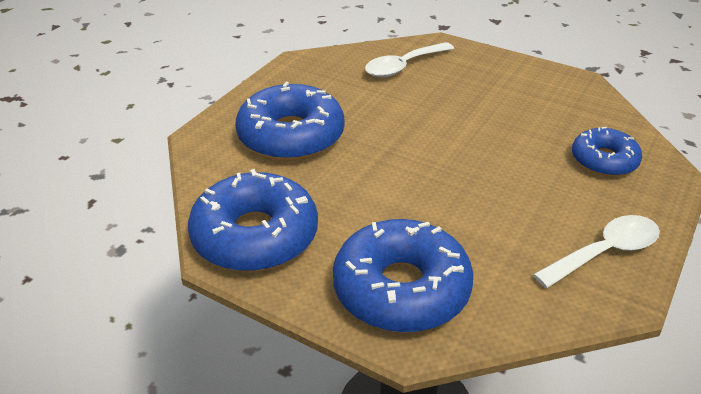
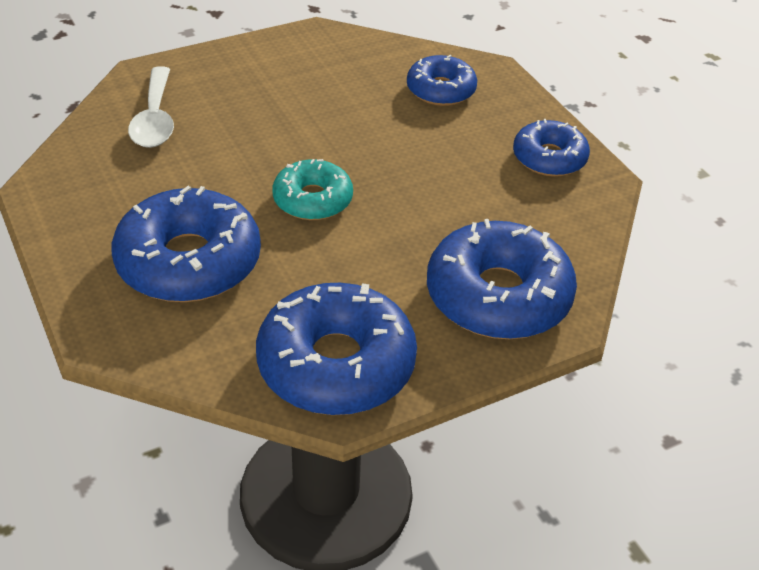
camera: 60 degrees left, 5 degrees up
white spoon [533,215,660,288] -> blue donut [513,119,590,177]
none -> turquoise donut [273,159,353,220]

